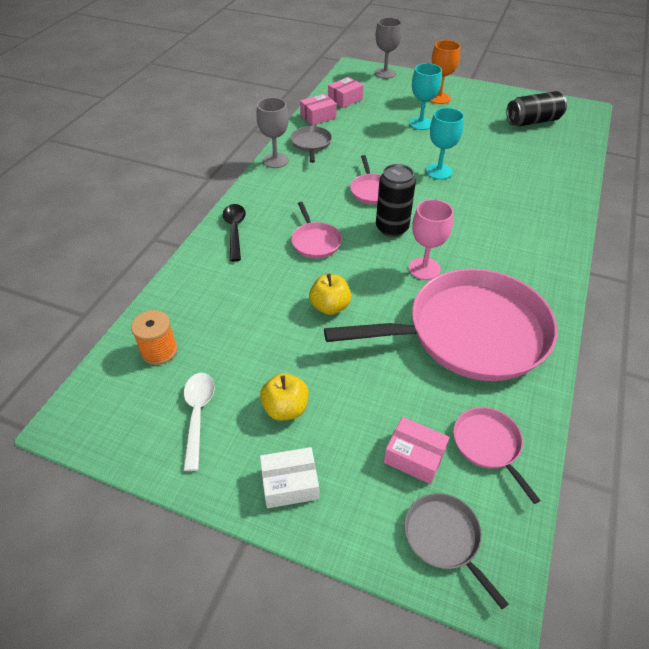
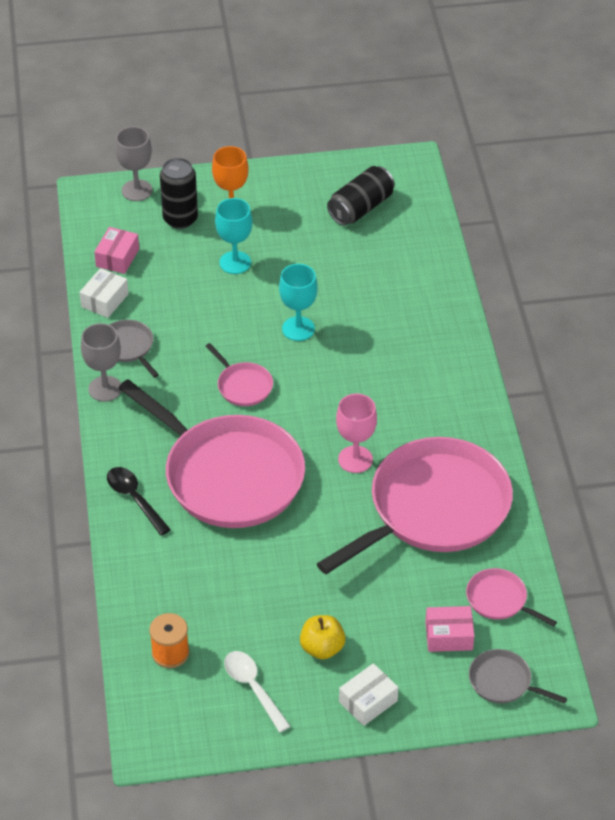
camera: 30 degrees left, 0 degrees up
pink pan [291,202,342,258] -> pink pan [118,379,305,528], size x2.40
pink box [300,94,337,126] -> white box [79,268,129,318]
yellow apple [309,274,351,315] -> none
black can [376,164,416,237] -> black can moved to [160,158,198,229]

